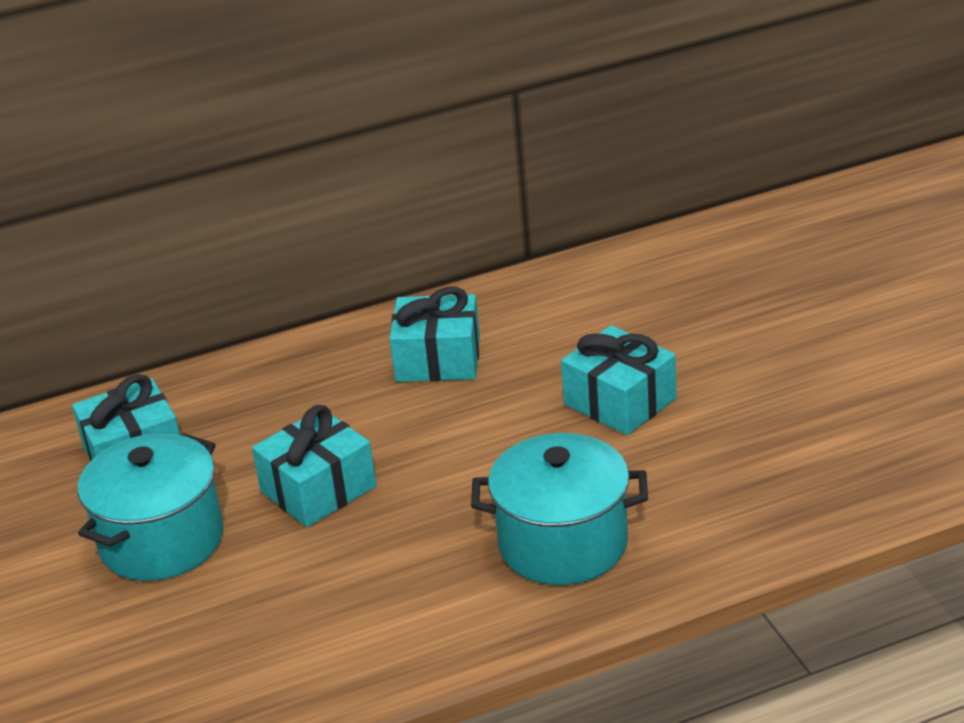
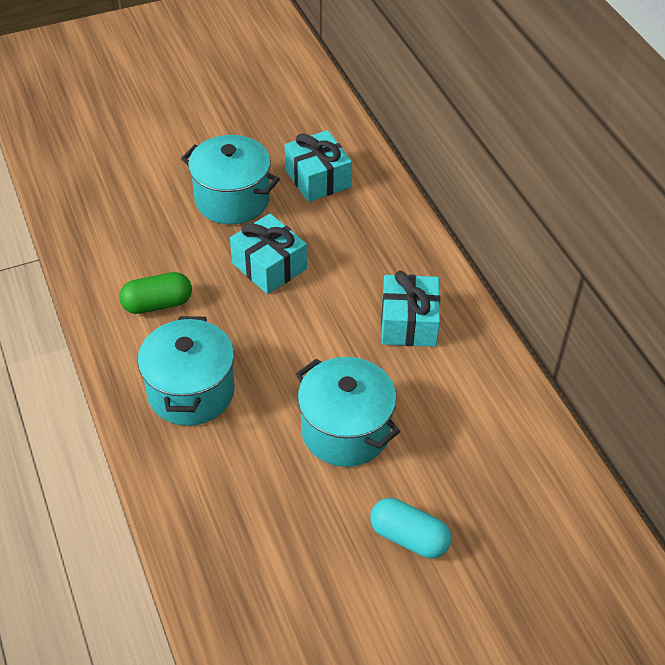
camera: 85 degrees right, 15 degrees up
turquoise gift [561,325,676,435] -> turquoise pot [296,357,400,467]
none -> green capsule [119,272,192,314]
none -> turquoise capsule [370,498,451,558]

